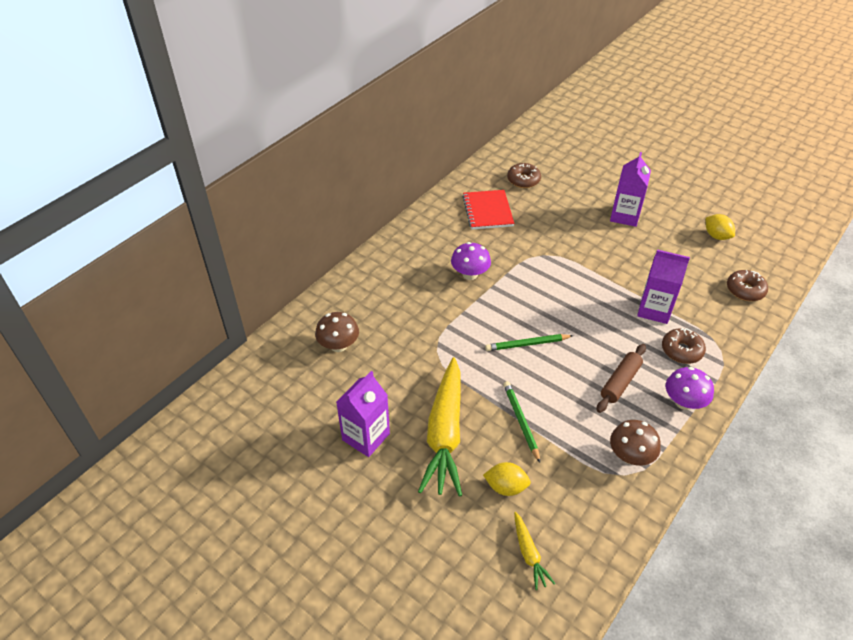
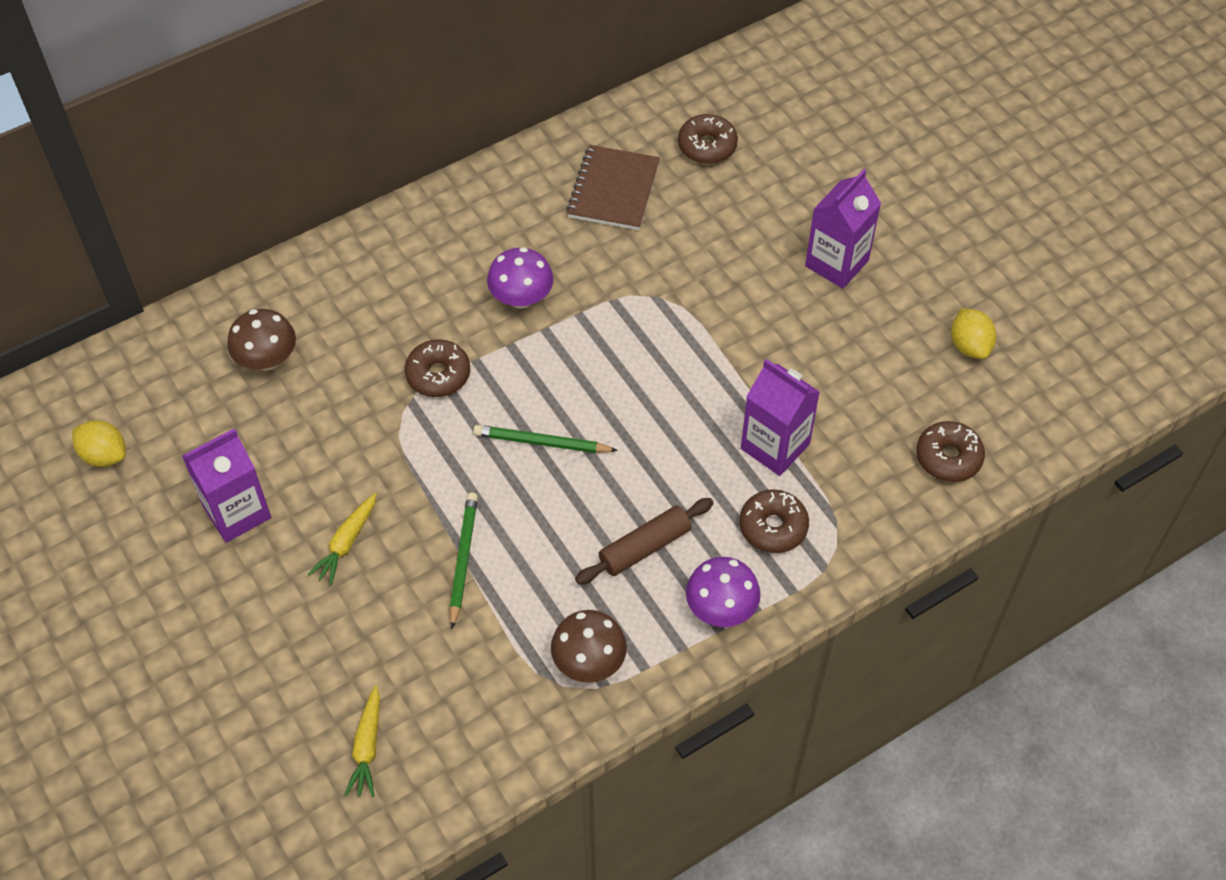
camera: 20 degrees right, 10 degrees up
yellow carrot [418,357,462,497] -> yellow carrot [308,493,377,585], size x0.45
red notebook [462,190,514,229] -> brown notebook [566,145,660,230]
yellow lemon [483,462,531,496] -> yellow lemon moved to [72,420,126,467]
none -> brown donut [405,339,470,397]

